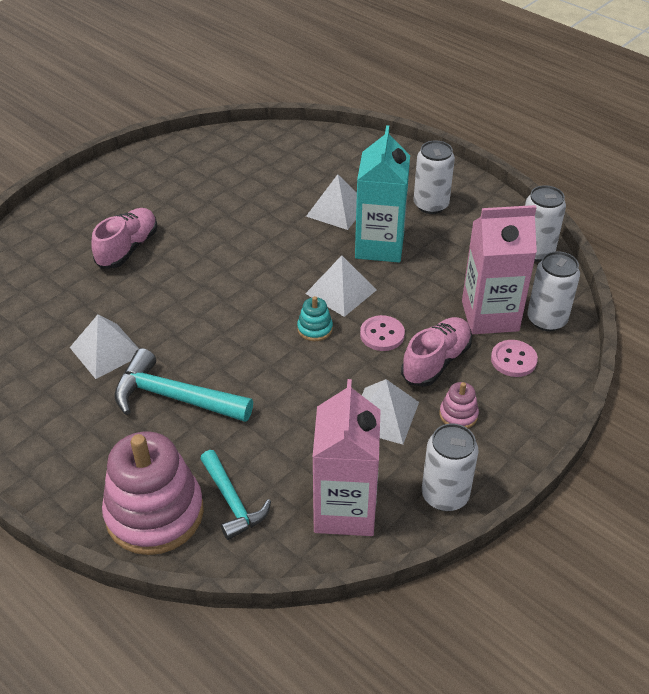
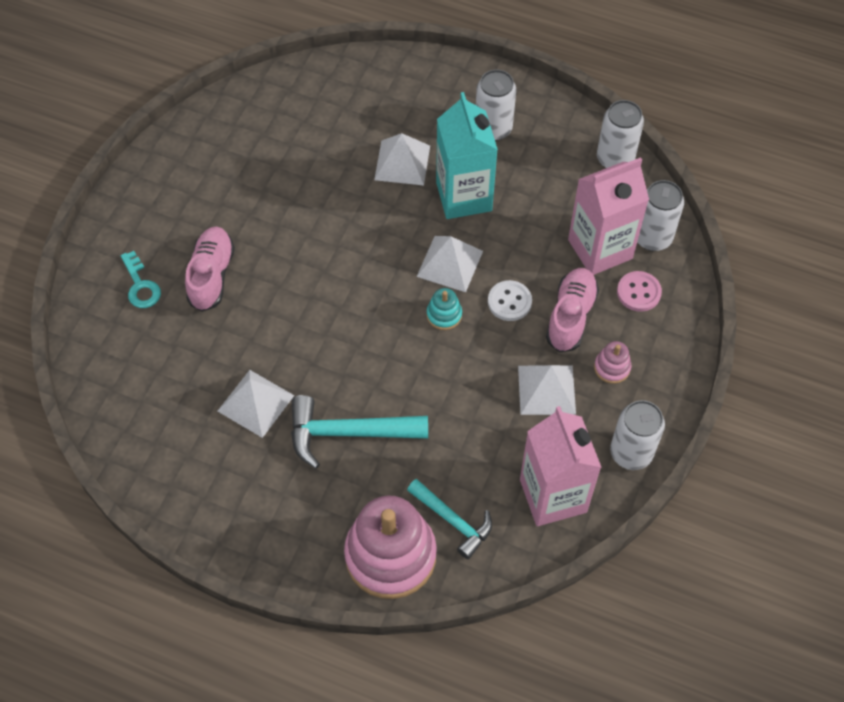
camera: 20 degrees left, 15 degrees up
pink button [360,315,405,351] -> white button [488,280,532,321]
none -> turquoise key [121,251,161,308]

